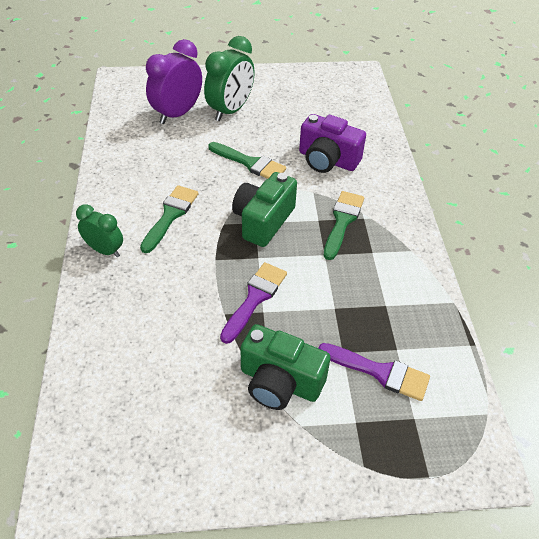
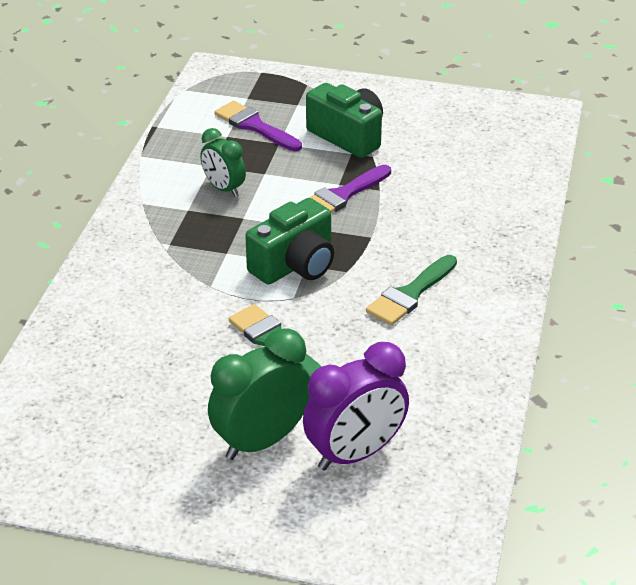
camera: 160 degrees left, 10 degrees down
green clock [76,204,123,257] -> green clock moved to [200,128,246,197]
purple camera [299,114,366,173] -> none
green brush [324,191,364,260] -> none

